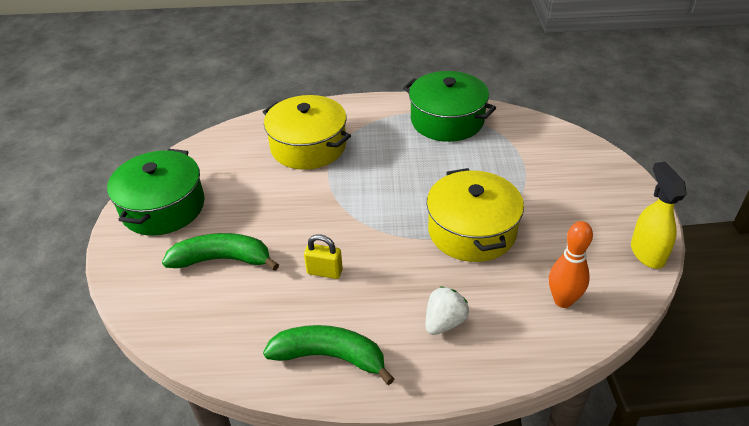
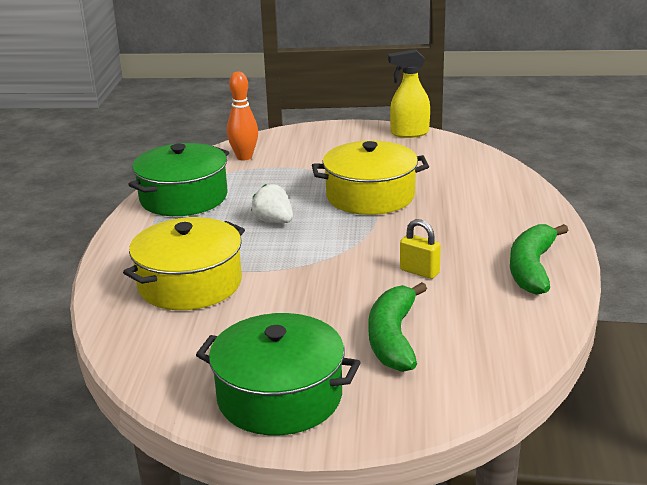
camera: 85 degrees left, 15 degrees down
yellow padlock [304,234,343,279] -> yellow padlock turned 75 degrees counterclockwise [400,219,441,279]
white strawberry [426,286,469,335] -> white strawberry moved to [251,184,293,223]
orange bowling pin [549,221,593,308] -> orange bowling pin moved to [227,72,258,161]

